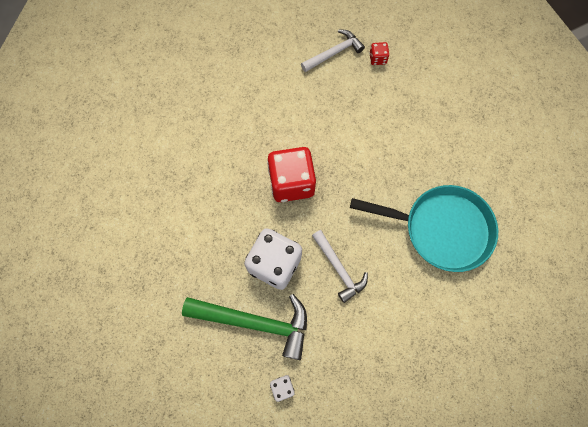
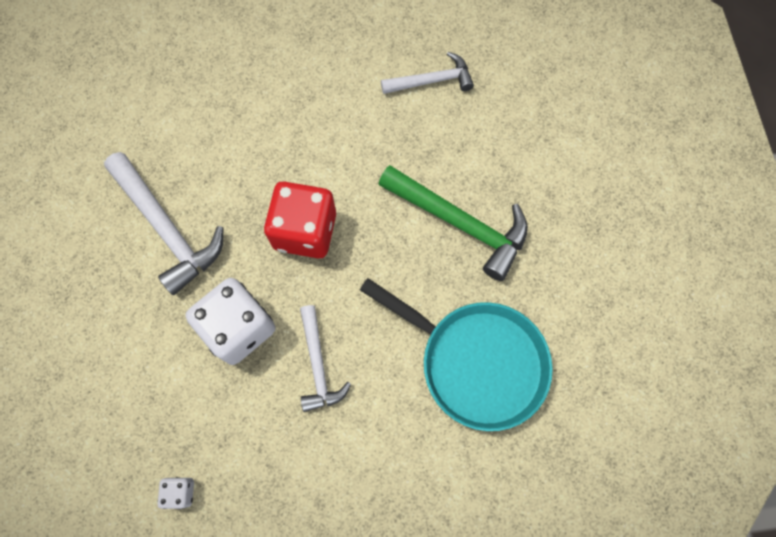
camera: 20 degrees right, 0 degrees up
green hammer [182,294,307,360] -> green hammer moved to [378,165,528,281]
red dice [369,42,389,65] -> none
none -> white hammer [104,152,223,295]

